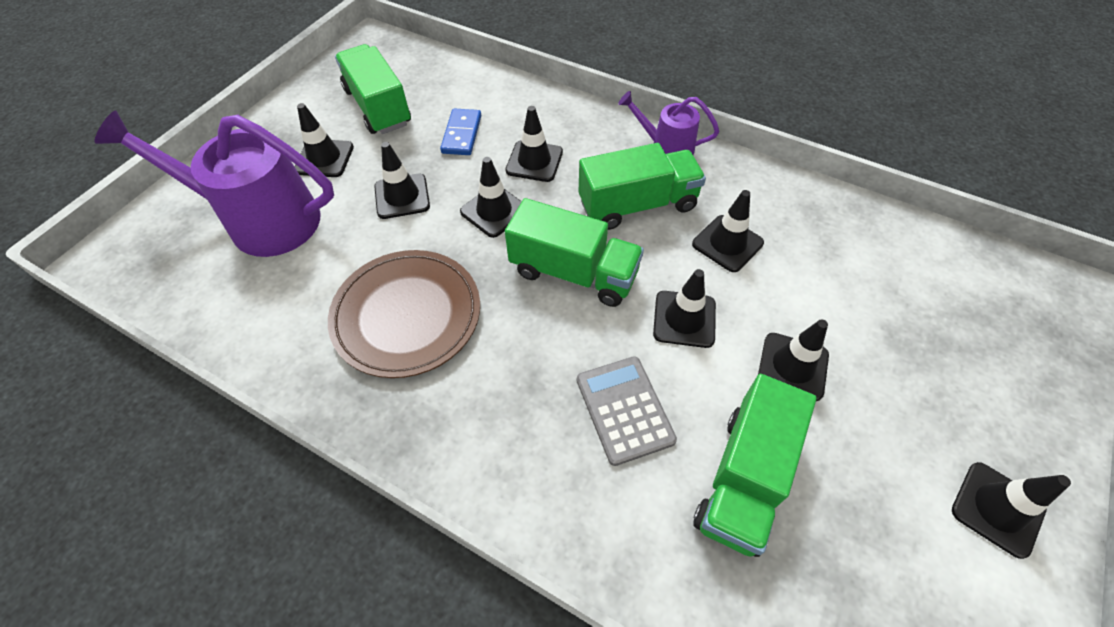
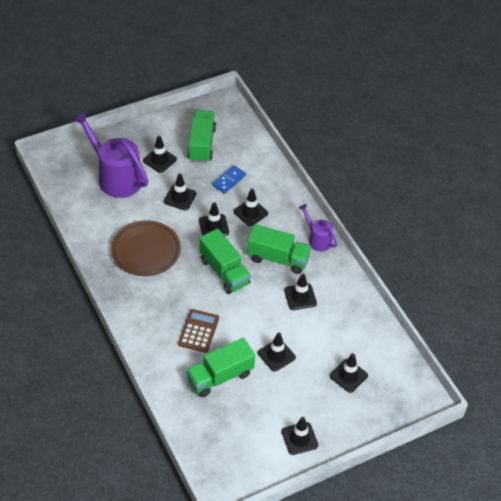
camera: 30 degrees right, 5 degrees down
grey calculator [577,356,677,466] -> brown calculator [178,309,219,353]
black traffic cone [653,269,716,348] -> black traffic cone moved to [330,353,368,393]

